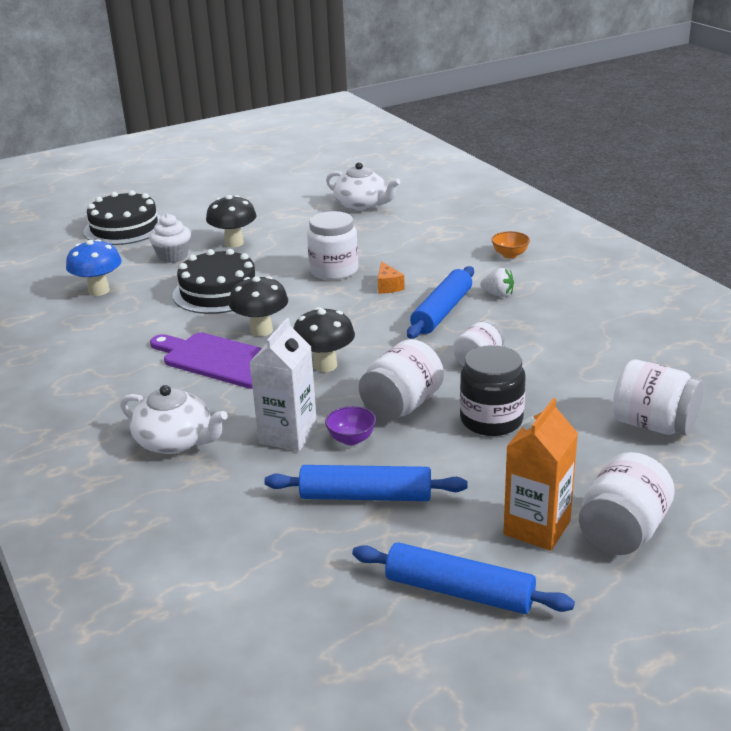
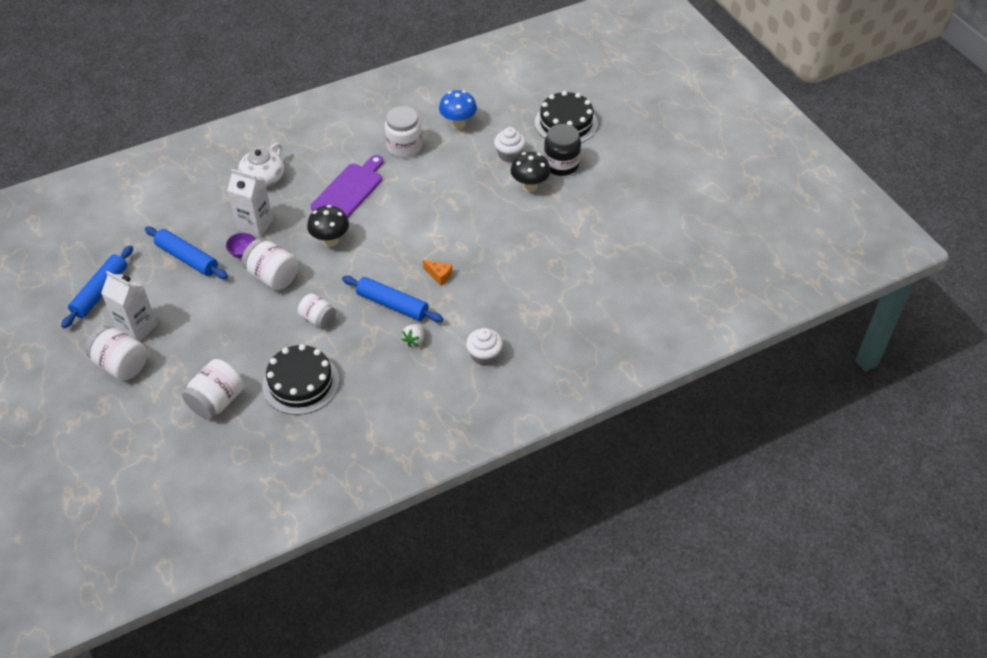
camera: 90 degrees right, 20 degrees up
black cake [173,249,256,314] -> black cake moved to [263,344,339,415]
black mushroom [229,276,288,337] -> none
blue rolling pin [265,465,467,501] -> blue rolling pin turned 60 degrees counterclockwise [145,227,228,279]
white jar [307,211,358,280] -> white jar moved to [385,106,422,158]
white teapot [326,162,400,211] -> none
orange cheese [378,261,405,294] -> orange cheese turned 135 degrees counterclockwise [423,260,452,286]
black jar [460,345,526,436] -> black jar moved to [544,124,581,176]
orange bowl [491,231,530,259] -> white cupcake [466,328,503,366]
orange carton [503,398,578,551] -> white carton [101,271,157,342]

